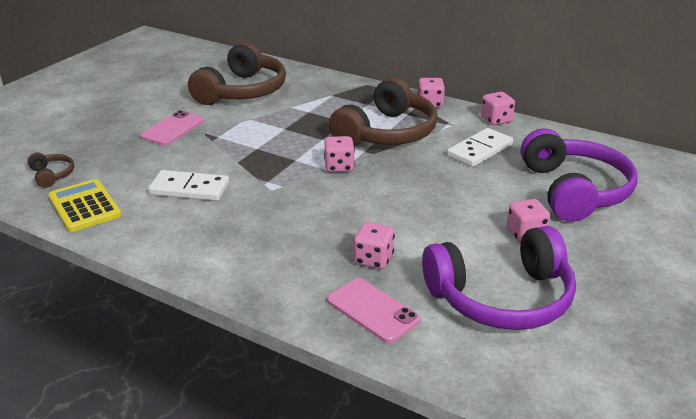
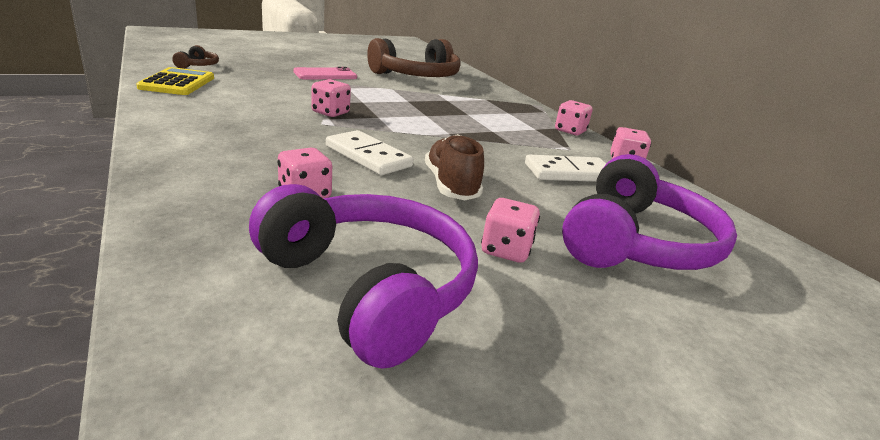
camera: 30 degrees right, 5 degrees down
white domino [148,170,229,201] -> white domino moved to [326,130,413,175]
pink dice [324,136,355,172] -> pink dice moved to [311,79,351,117]
pink phone [327,278,420,343] -> none
brown headphones [329,77,438,146] -> none
purple headphones [422,226,576,330] -> purple headphones turned 150 degrees counterclockwise [249,184,478,369]
none -> brown shoe [425,134,484,200]

